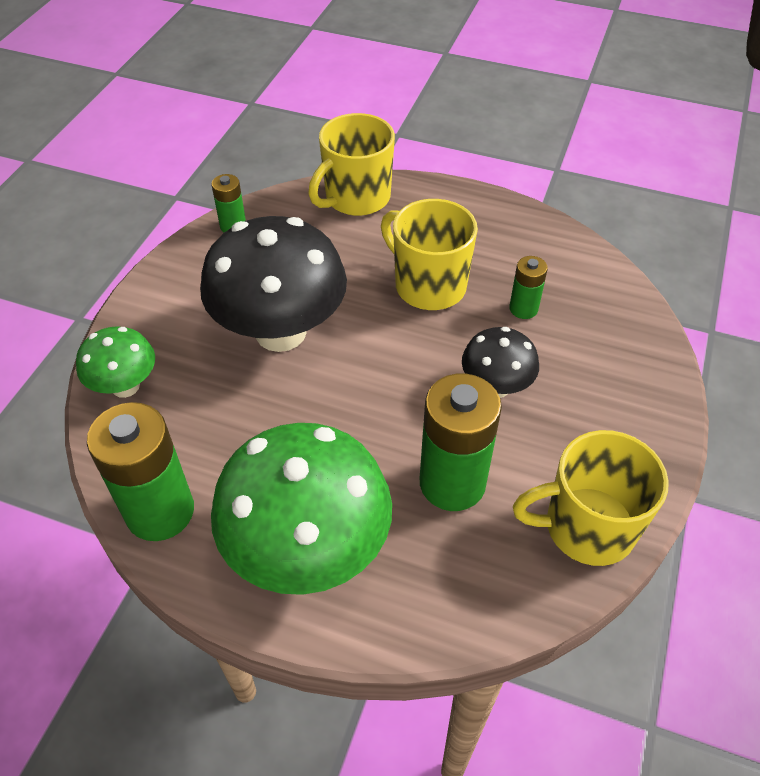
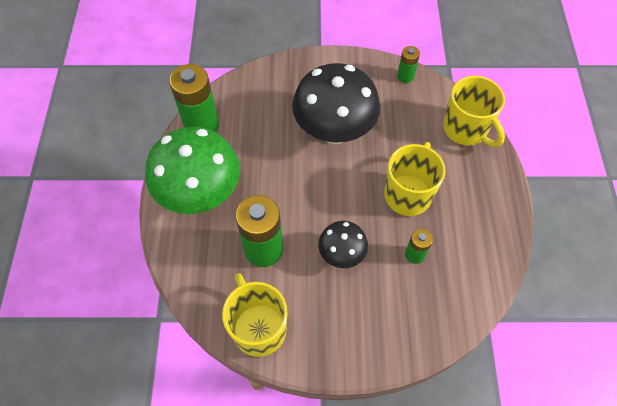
camera: 70 degrees right, 10 degrees up
green mushroom [76,326,155,398] -> none
yellow mug [308,113,395,216] -> yellow mug turned 150 degrees counterclockwise [443,76,505,147]

